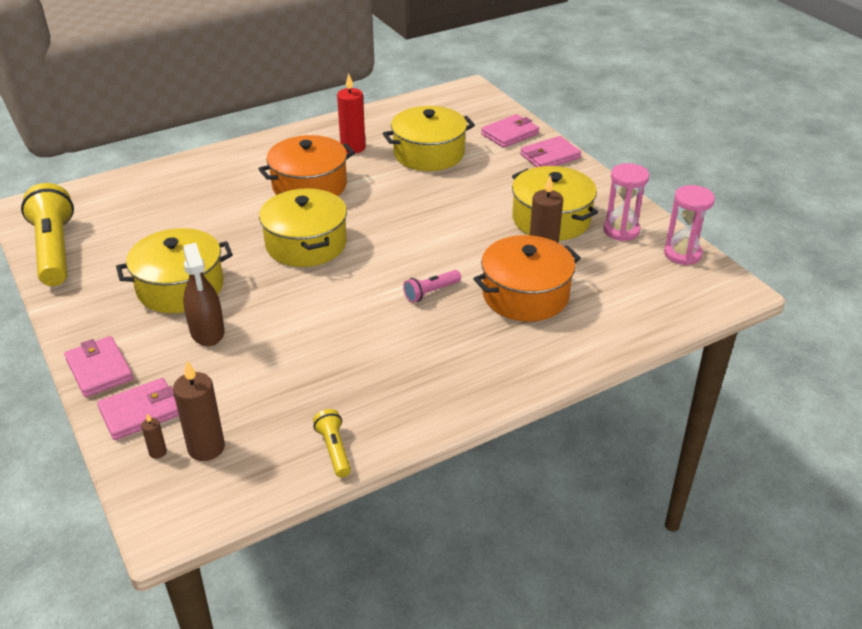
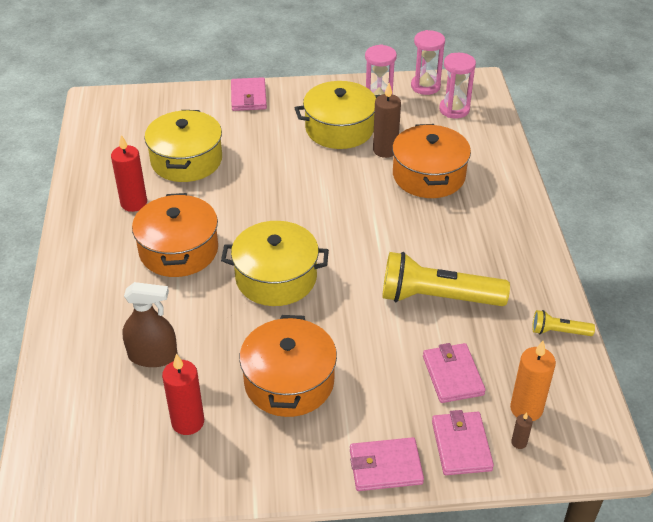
camera: 65 degrees left, 5 degrees up
yellow flashlight [21,183,74,286] -> yellow flashlight moved to [382,252,510,306]
yellow pot [116,228,233,313] -> orange pot [239,315,337,417]
brown candle [173,361,225,461] -> orange candle [510,341,556,421]
brown spray bottle [183,243,224,346] -> brown spray bottle moved to [122,282,177,367]
pink flashlight [403,270,461,303] -> none
pink wallet [481,114,539,148] -> pink wallet moved to [423,343,486,403]
none -> red candle [162,354,204,435]
none -> pink hourglass [439,53,476,119]

